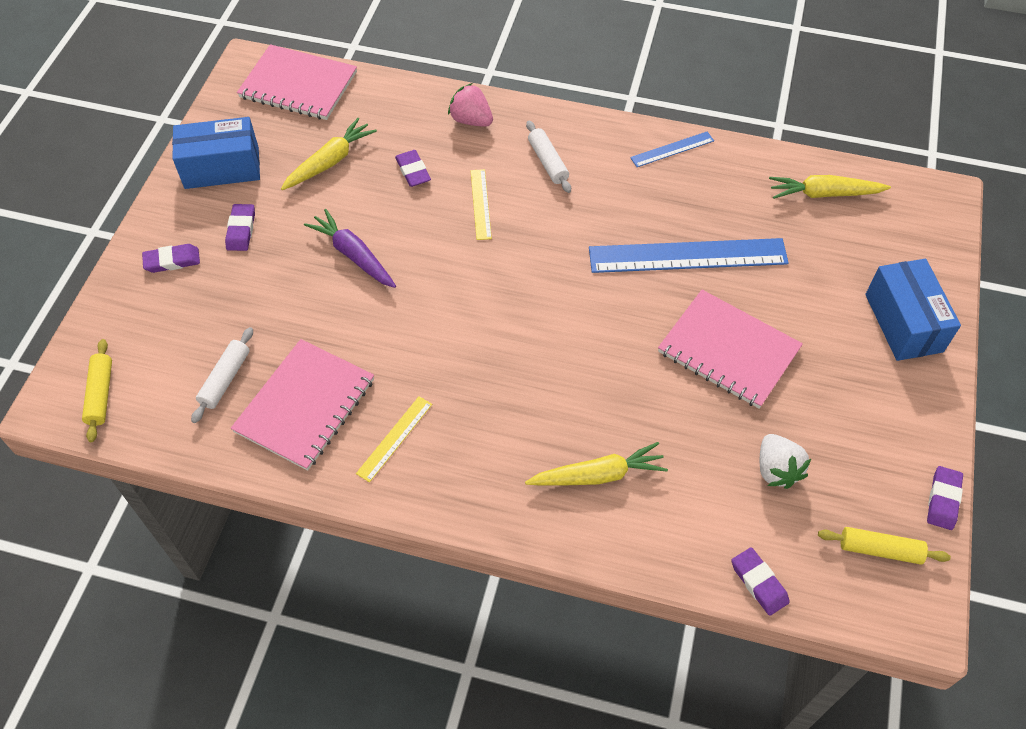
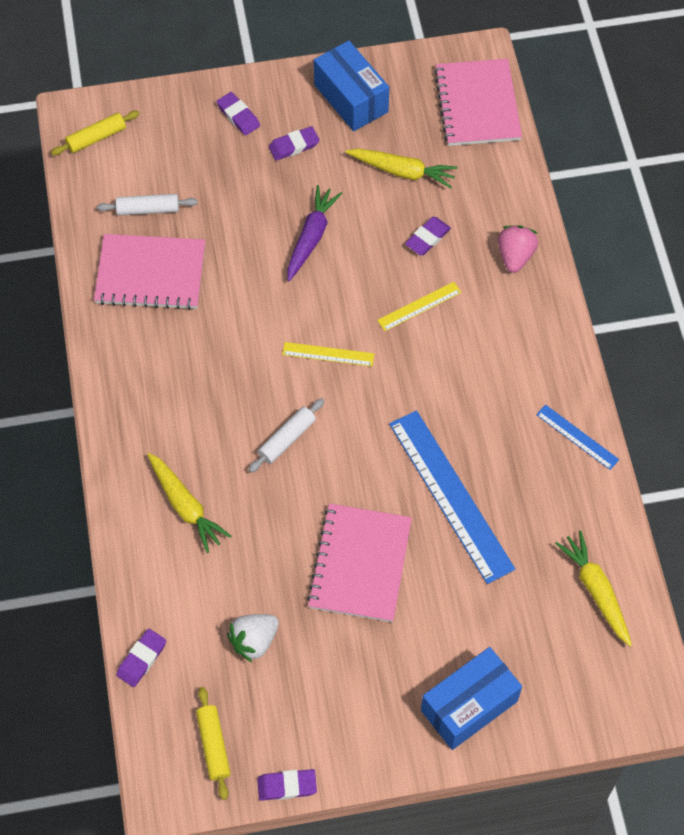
camera: 65 degrees right, 5 degrees up
yellow ruler [356,396,432,482] -> yellow ruler moved to [282,342,374,366]
white rolling pin [526,121,571,193] -> white rolling pin moved to [249,398,324,473]

